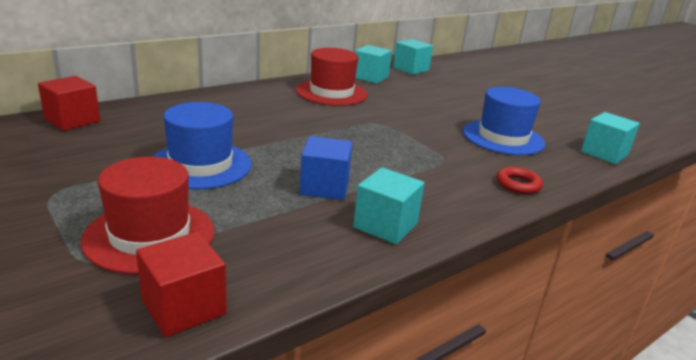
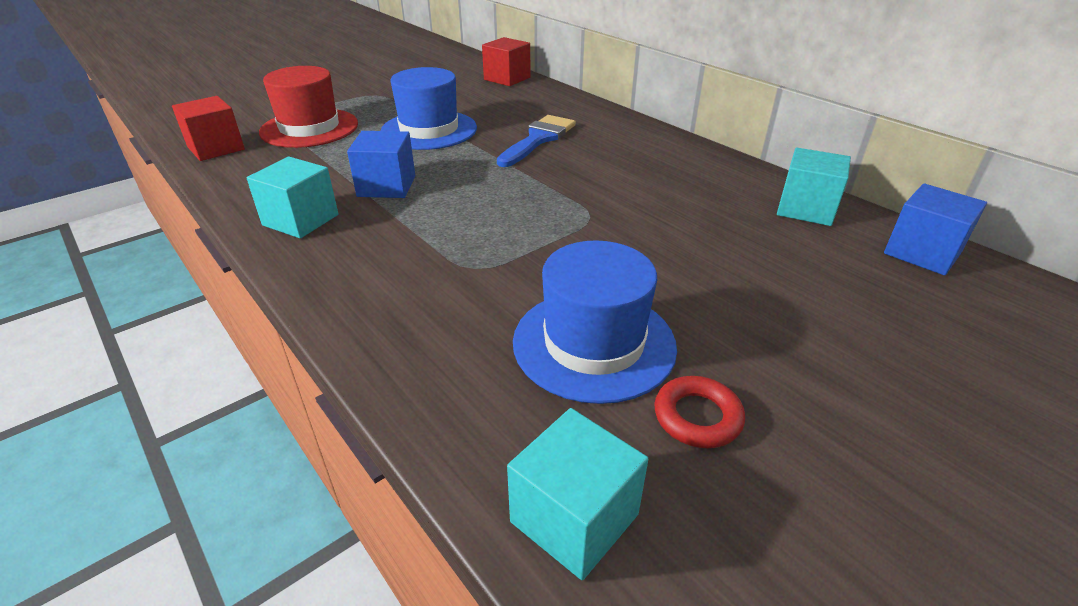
camera: 90 degrees right, 10 degrees up
red hat [296,48,368,106] -> none
turquoise cube [393,39,433,75] -> blue cube [884,183,987,275]
red ring [496,167,543,194] -> red ring moved to [654,376,745,448]
none -> blue brush [497,115,576,167]

